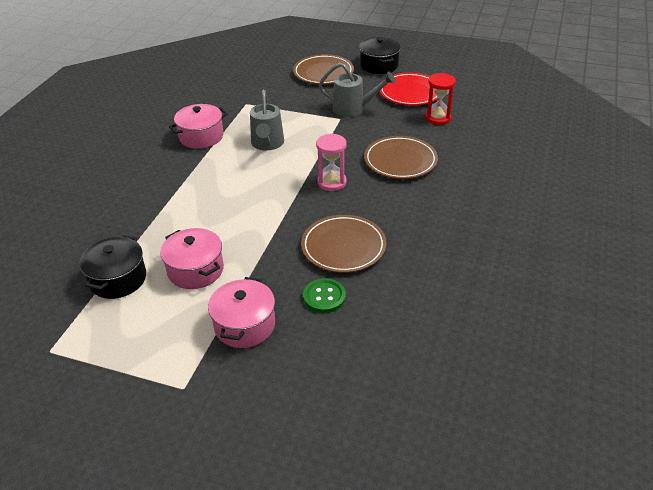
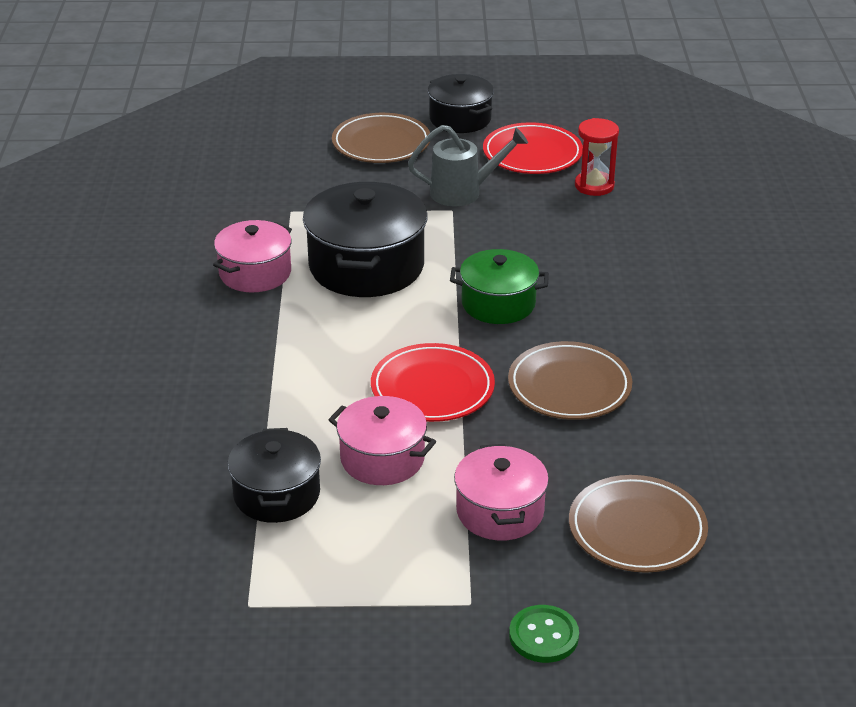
camera: 20 degrees left, 5 degrees down
grey watering can [250,90,284,151] -> black pot [303,182,427,297]
green button [303,278,346,313] -> green button moved to [509,605,579,663]
pink hourglass [316,133,347,191] -> green pot [450,249,549,324]
brown plate [364,136,438,179] -> brown plate moved to [569,475,708,573]
none -> red plate [371,343,495,422]

